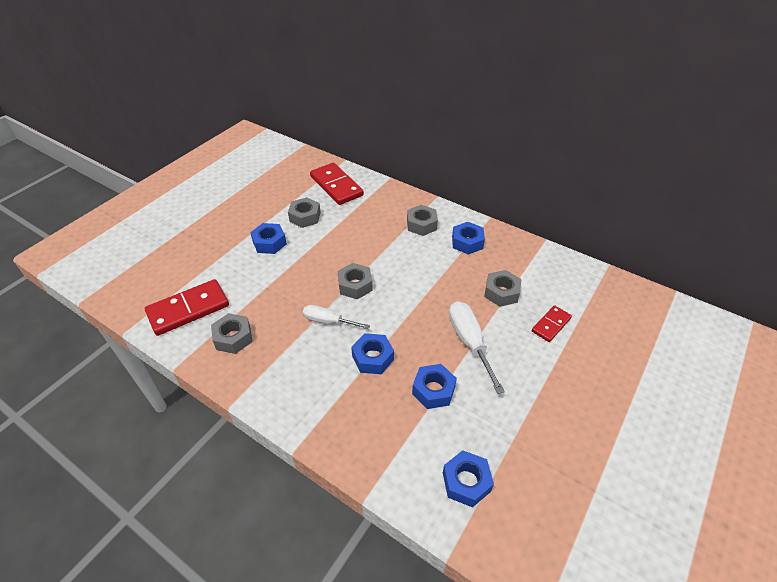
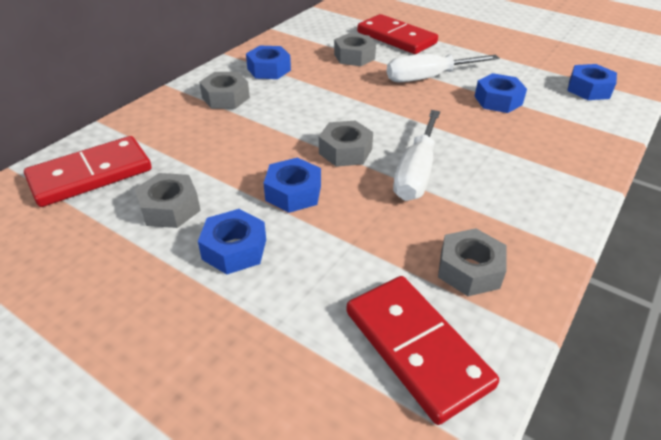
camera: 90 degrees left, 5 degrees down
white screwdriver [303,305,370,329] -> white screwdriver [393,110,440,201], size x1.52
blue nut [351,333,394,374] -> blue nut moved to [264,157,321,213]
red domino [532,305,572,342] -> red domino [357,14,438,54], size x1.79

